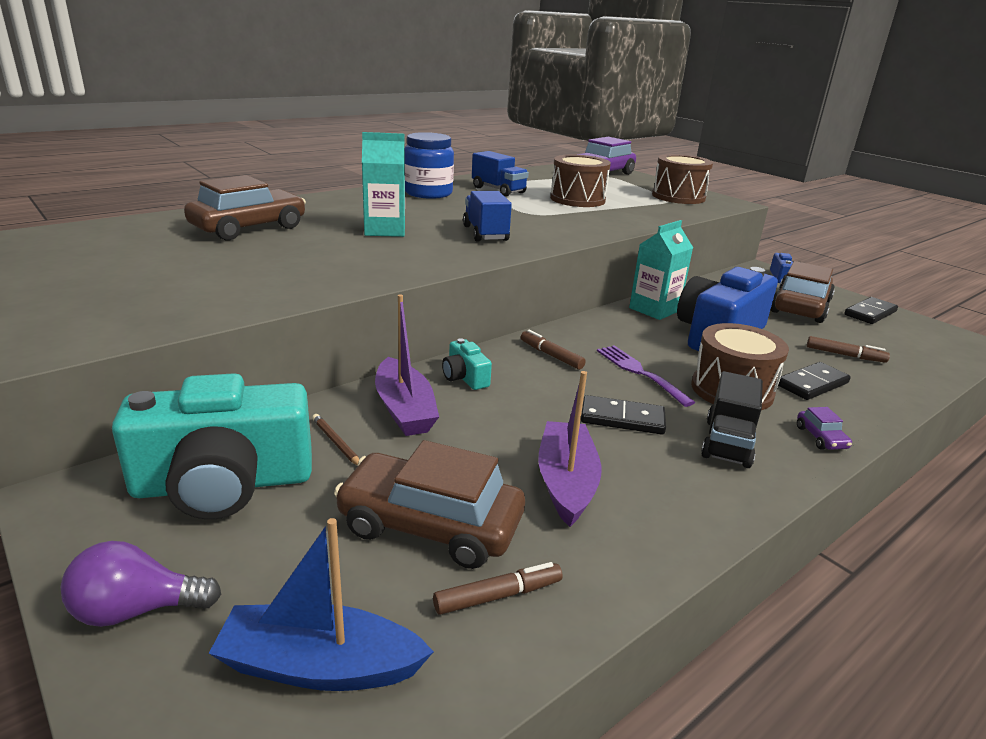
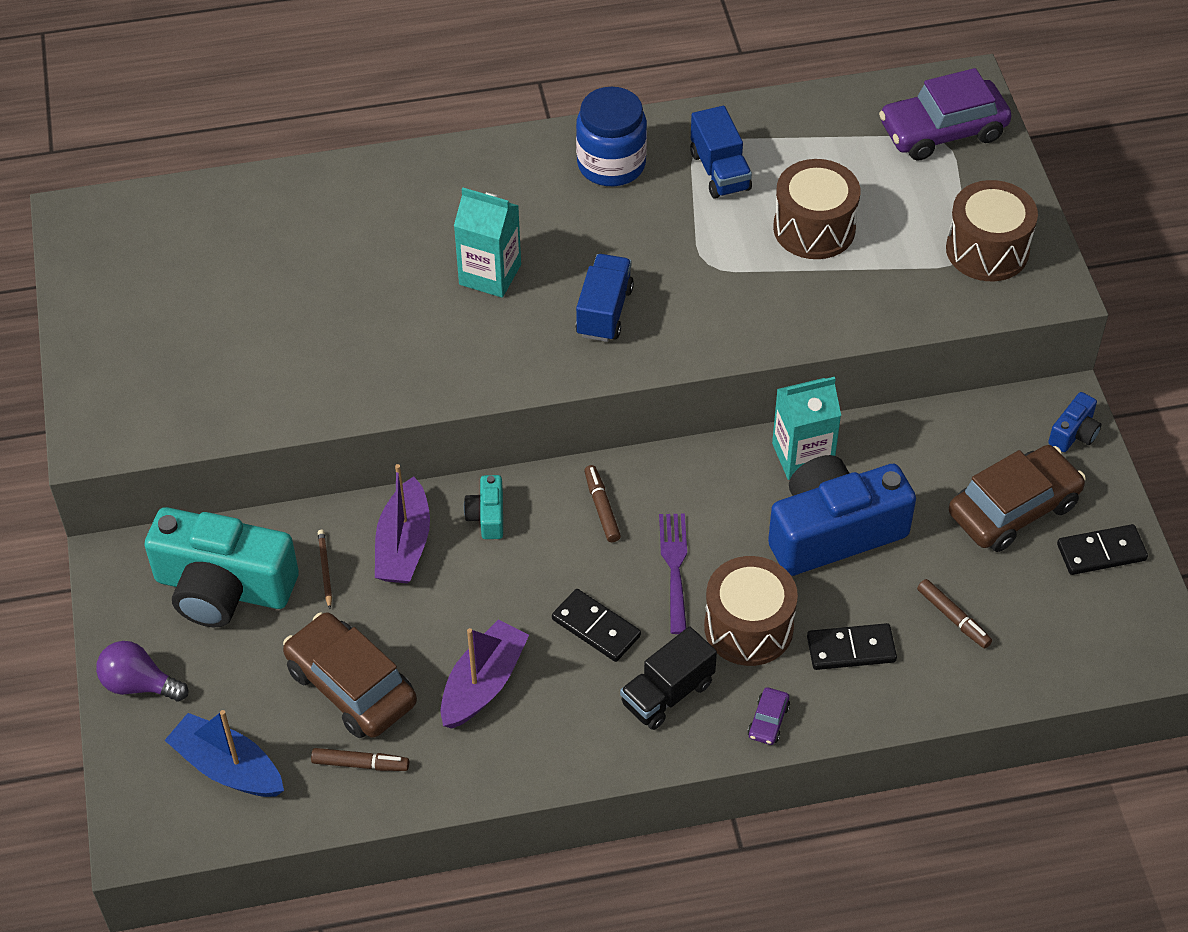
camera: 30 degrees right, 25 degrees up
brown car [184,175,306,240] -> none

